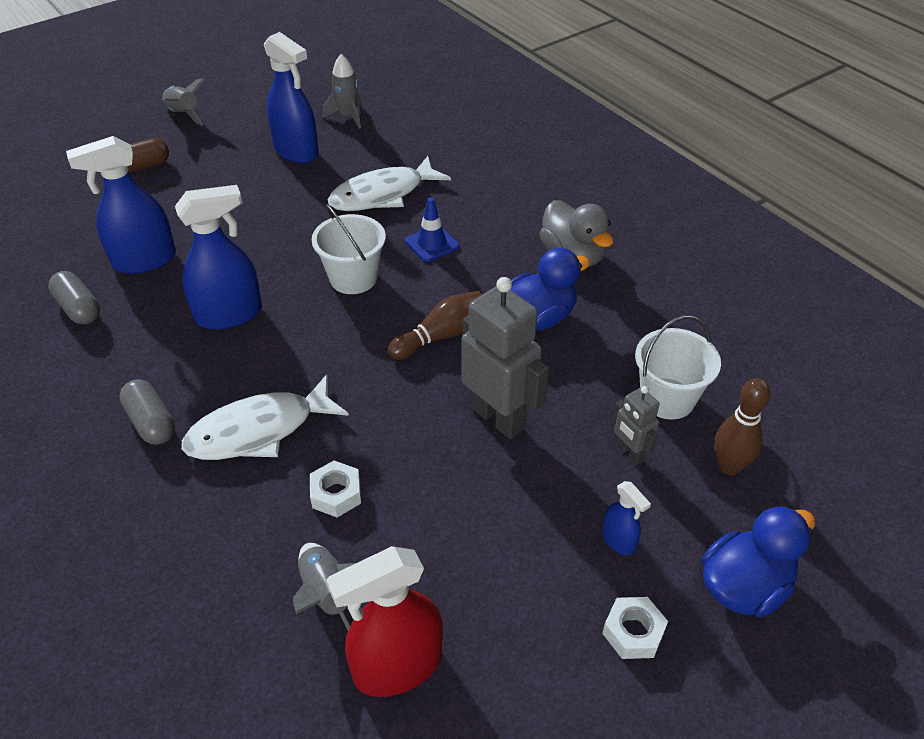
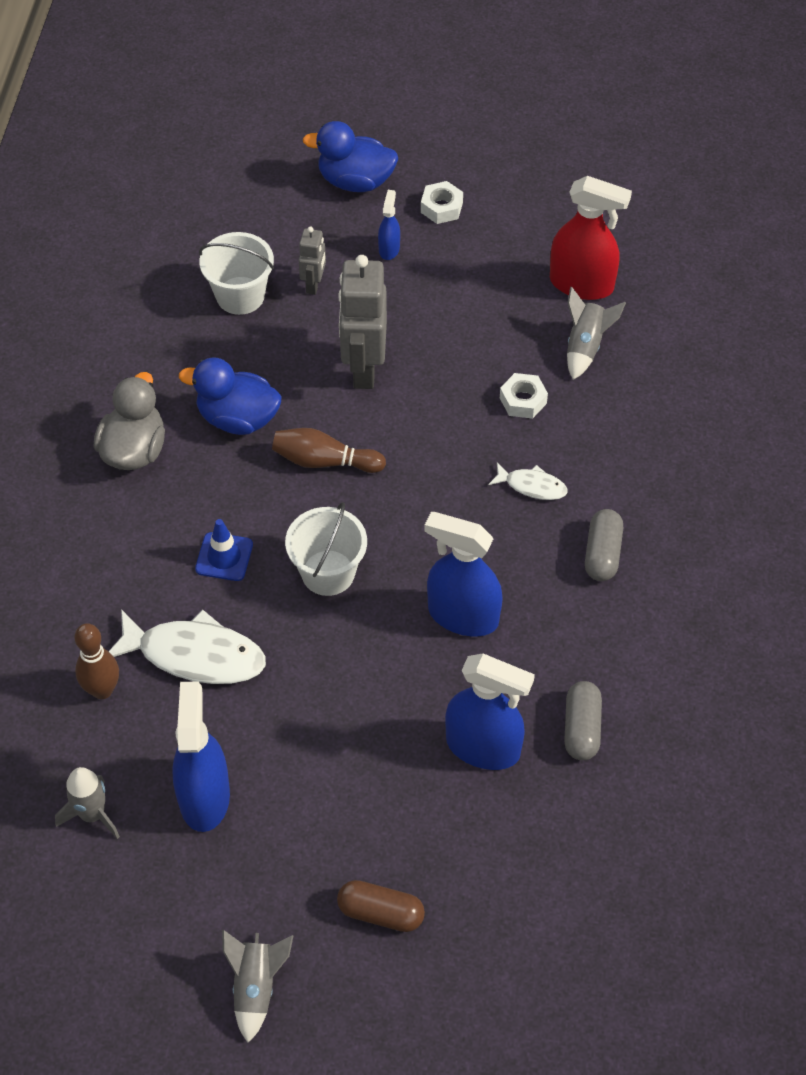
camera: 135 degrees left, 10 degrees up
white fish [181,374,349,460] -> white fish [489,462,568,500], size x0.51
brown bowling pin [714,378,771,475] -> brown bowling pin moved to [75,623,119,699]

